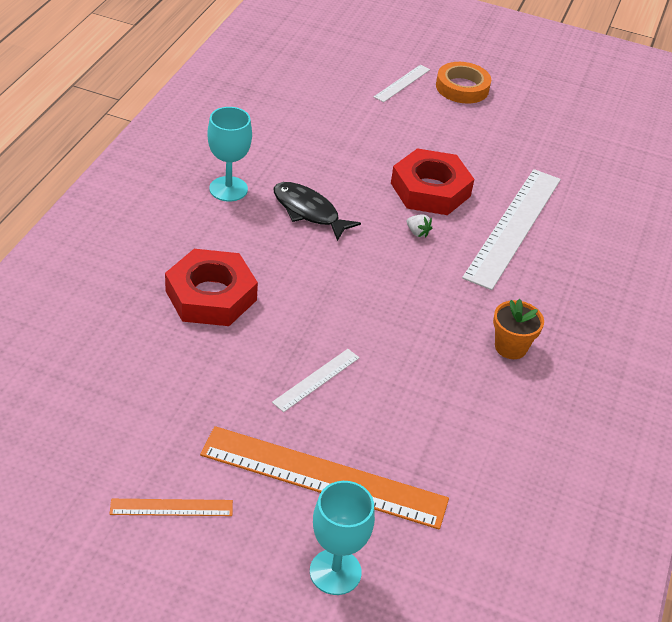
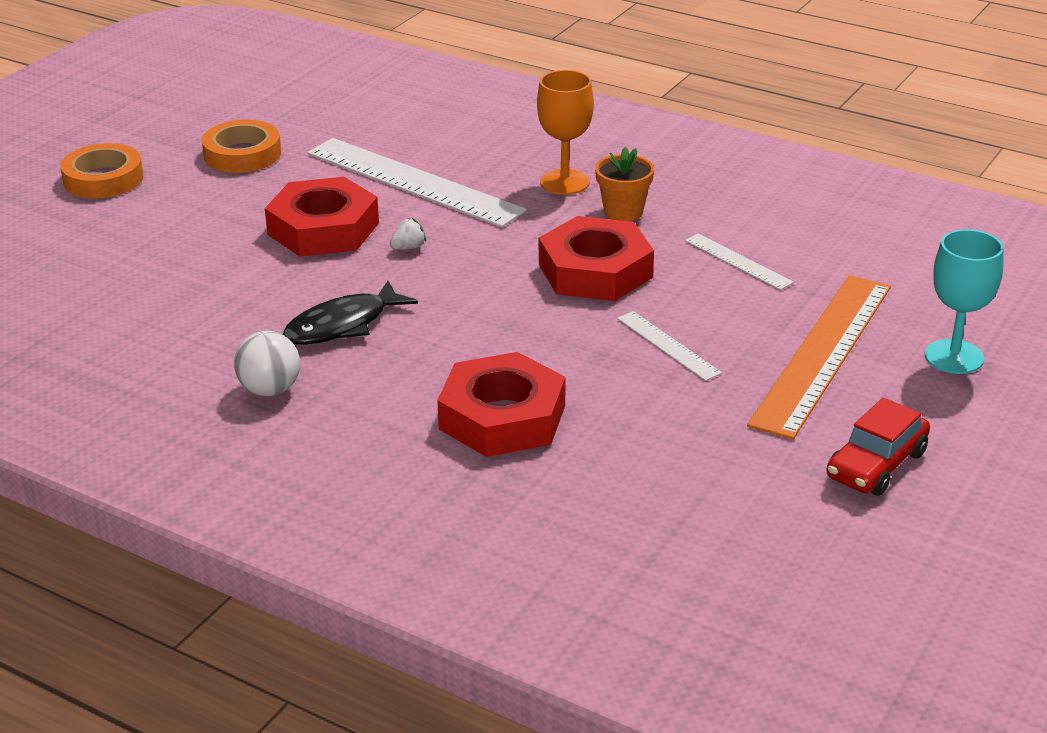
camera: 75 degrees left, 10 degrees down
orange ruler [110,499,233,516] -> red car [826,398,930,496]
turquoise goblet [207,107,252,202] -> white ball [234,331,300,396]
white ruler [374,65,430,102] -> white ruler moved to [685,234,794,290]
none -> orange tape [202,120,281,173]
none -> orange goblet [537,70,594,195]
none -> red nut [539,216,654,301]

